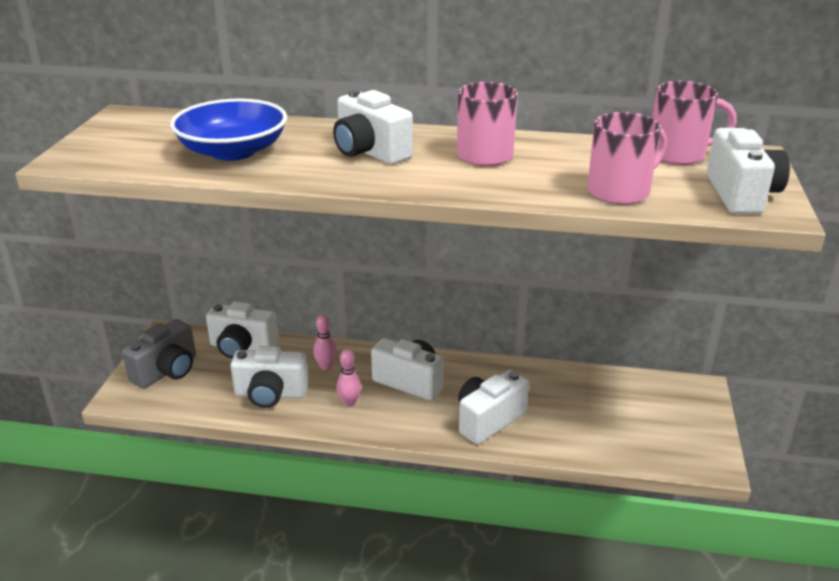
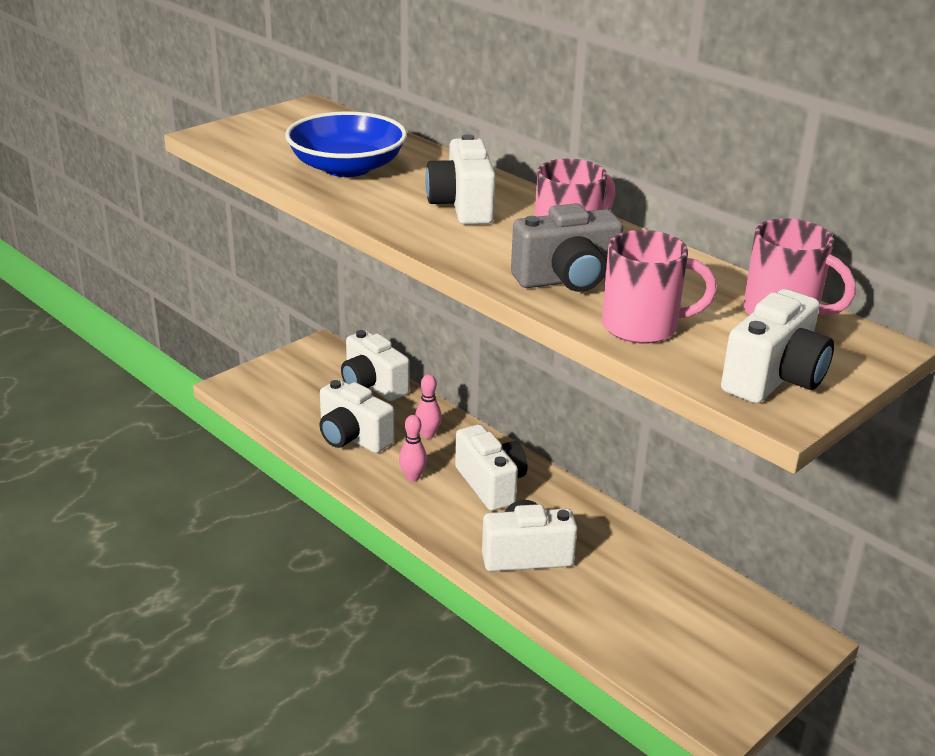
camera: 35 degrees right, 0 degrees up
grey camera [122,319,196,389] -> grey camera moved to [511,203,623,292]

